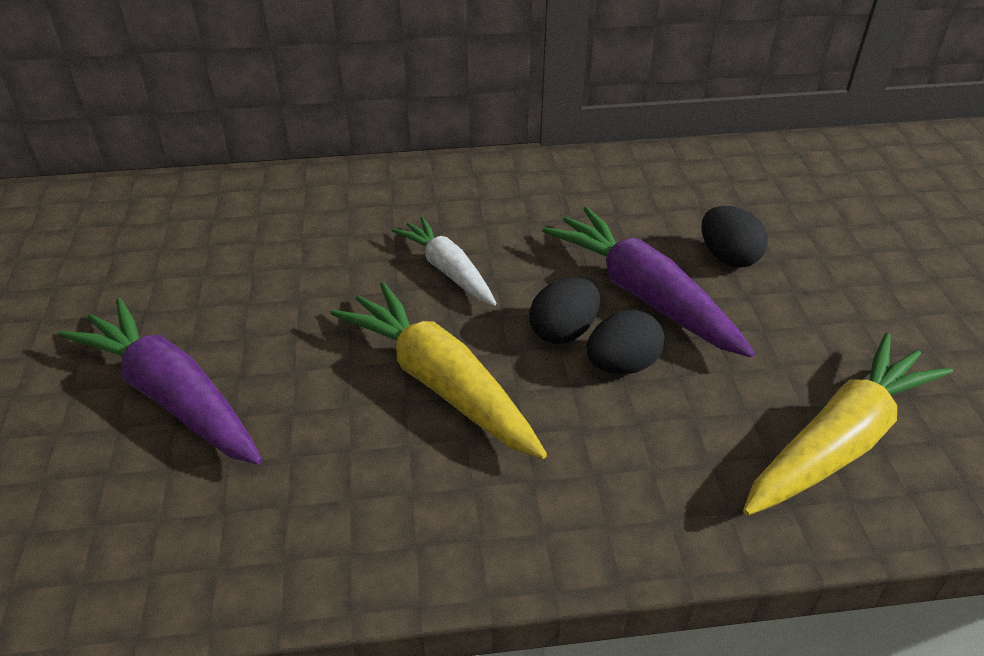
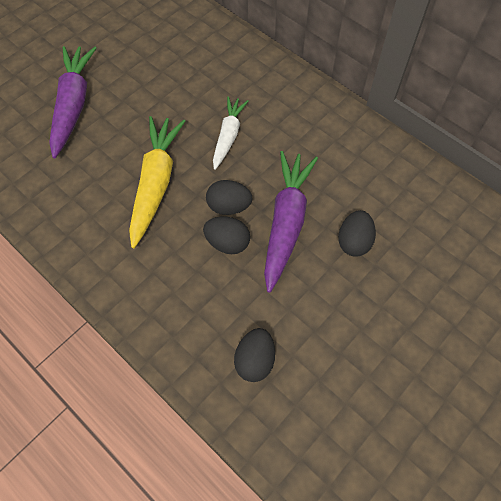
camera: 50 degrees right, 20 degrees up
yellow carrot [743,333,953,516] -> black egg [234,328,275,382]

